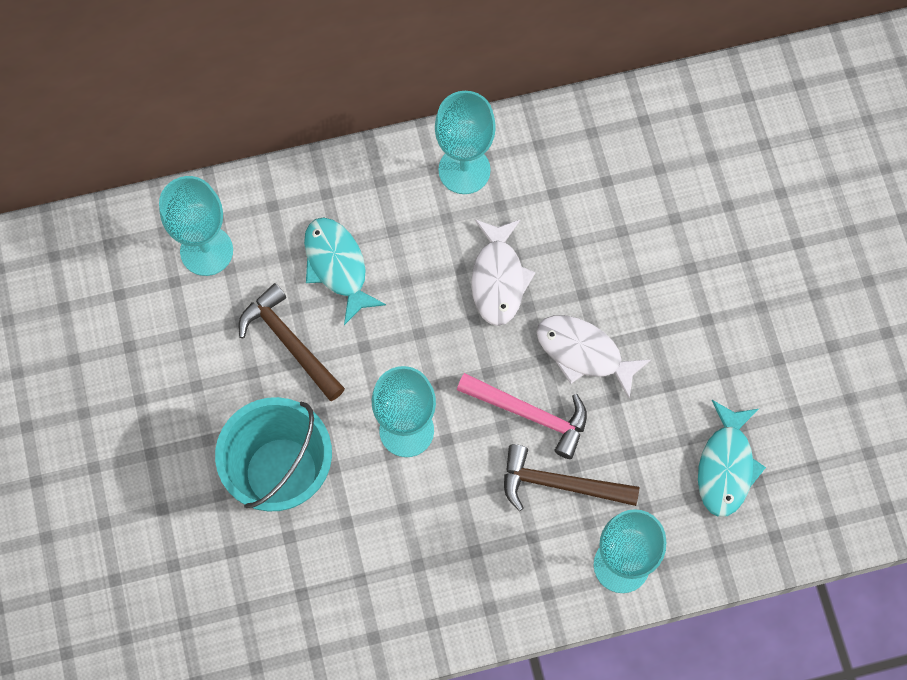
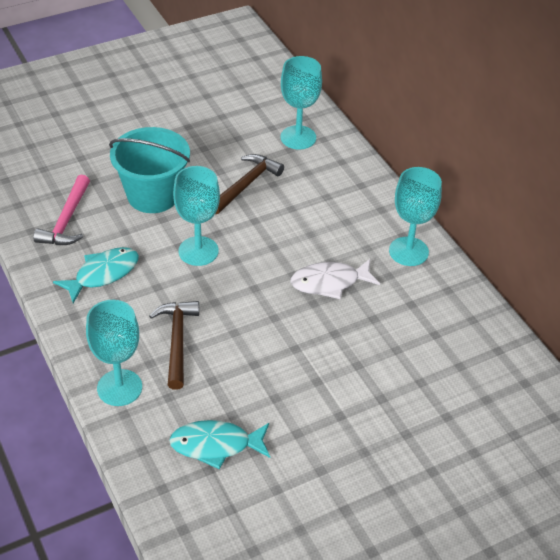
camera: 75 degrees right, 25 degrees down
turquoise fish [304,217,386,325] -> turquoise fish moved to [53,247,139,303]
pink hammer [457,373,587,459] -> pink hammer moved to [33,175,90,245]
white fish [537,315,651,399] -> none

